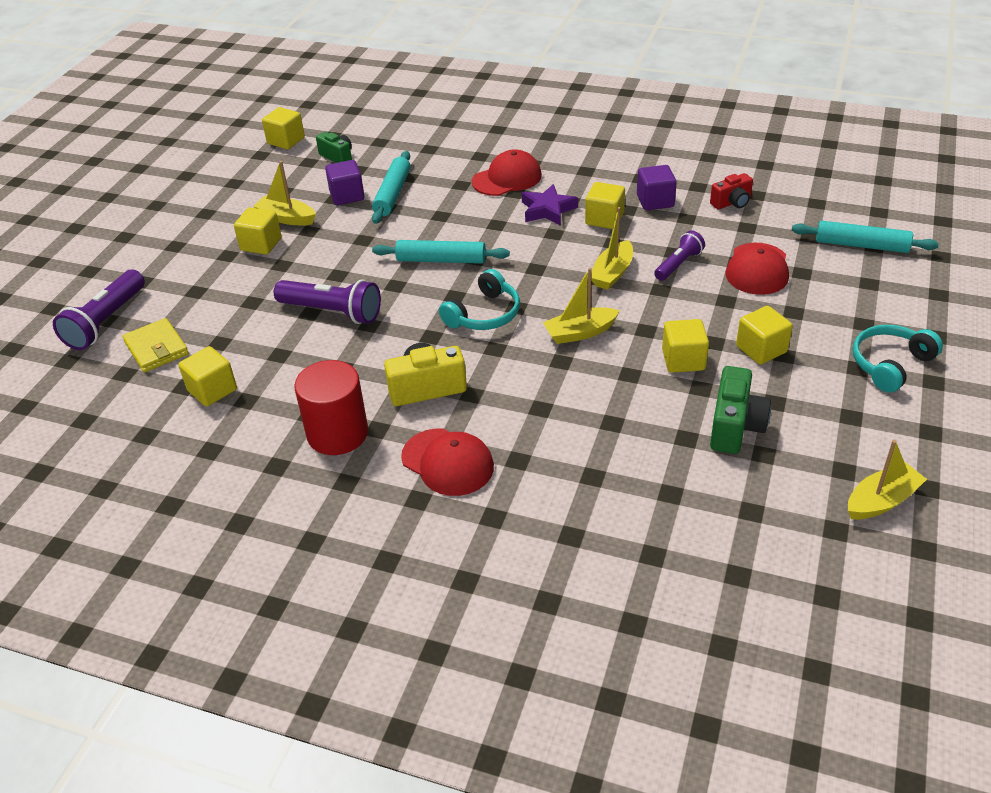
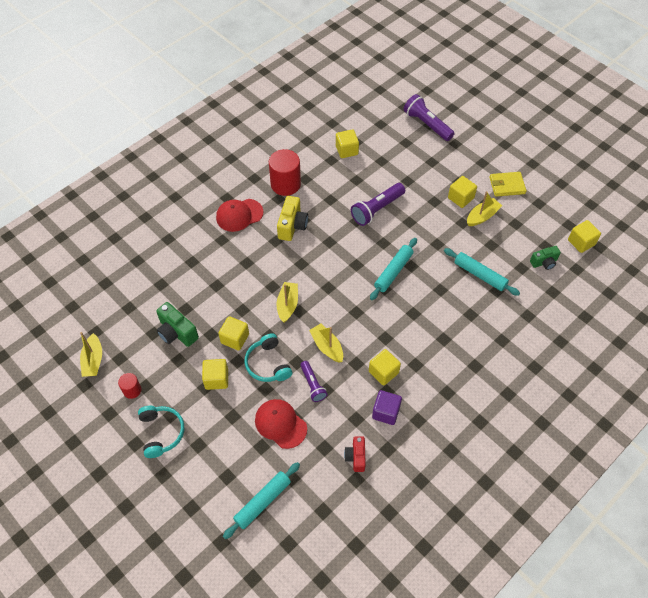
camera: 115 degrees right, 15 degrees up
yellow wallet [122,318,189,372] -> yellow wallet moved to [489,172,527,197]
purple cube [325,160,364,205] -> none
turquoise headphones [439,269,520,330] -> turquoise headphones moved to [244,333,292,382]
red cap [472,149,542,196] -> none
purple star [522,184,578,226] -> none
none -> red cylinder [118,373,141,399]

